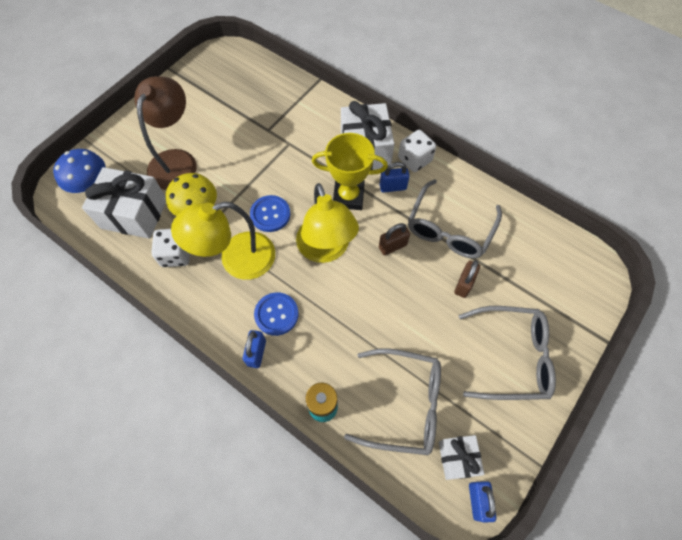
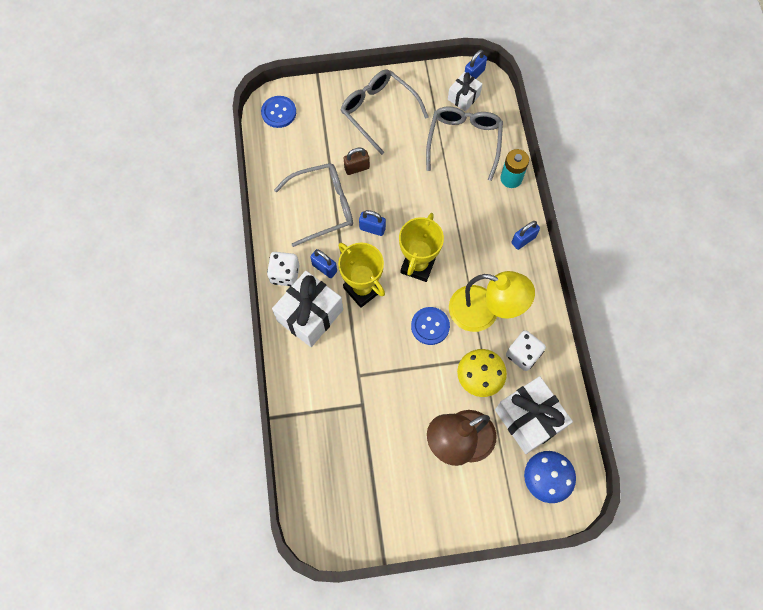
camera: 135 degrees left, 5 degrees up
blue button [254,292,299,336] -> blue button moved to [261,96,296,128]
yellow lamp [296,183,359,263] -> yellow trophy [399,213,444,282]
grey glasses [344,348,441,455] -> grey glasses turned 45 degrees clockwise [426,106,503,181]
brown padlock [379,223,410,256] -> blue padlock [359,210,386,236]

